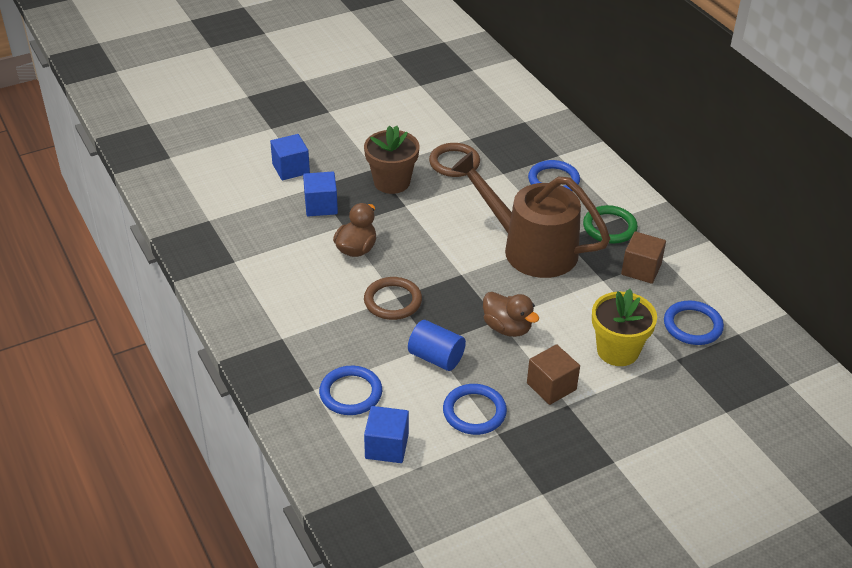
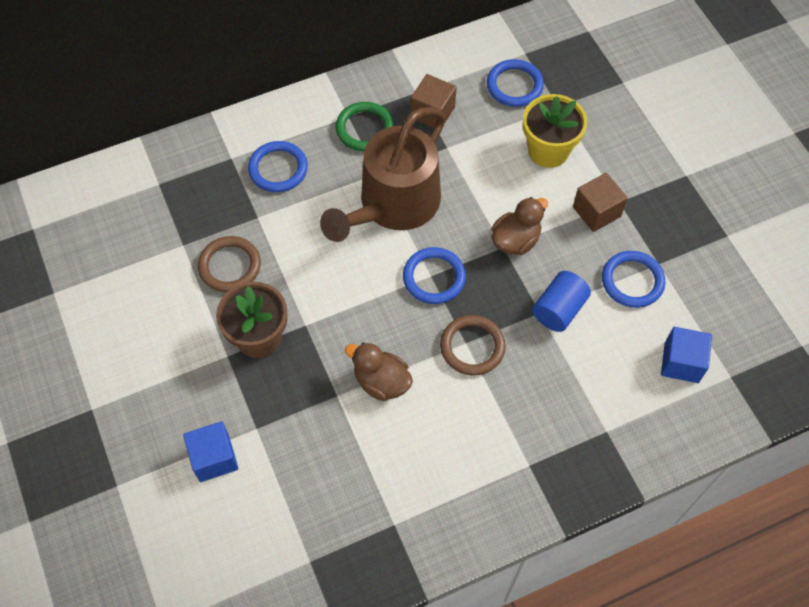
camera: 85 degrees left, 20 degrees up
blue cube [303,172,338,216] -> none
blue ring [319,366,382,415] -> blue ring moved to [403,247,466,304]

